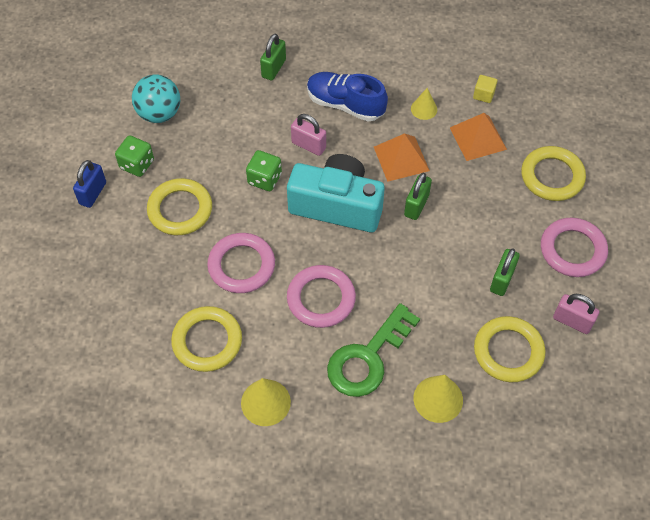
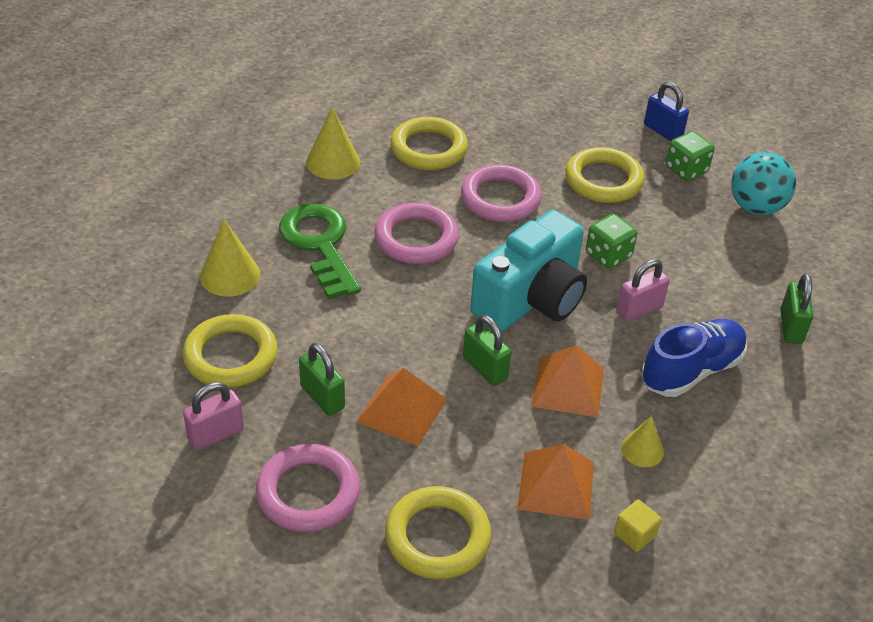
camera: 115 degrees right, 15 degrees down
green padlock [260,34,286,81] -> green padlock turned 45 degrees clockwise [780,274,813,344]
none -> orange pyramid [356,368,447,446]

